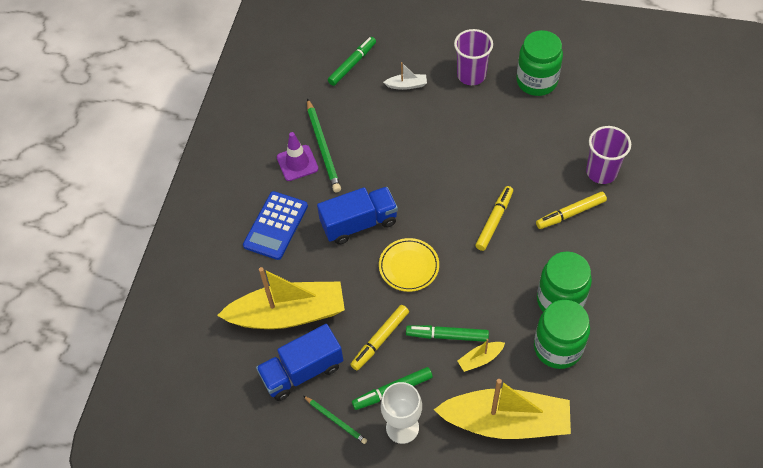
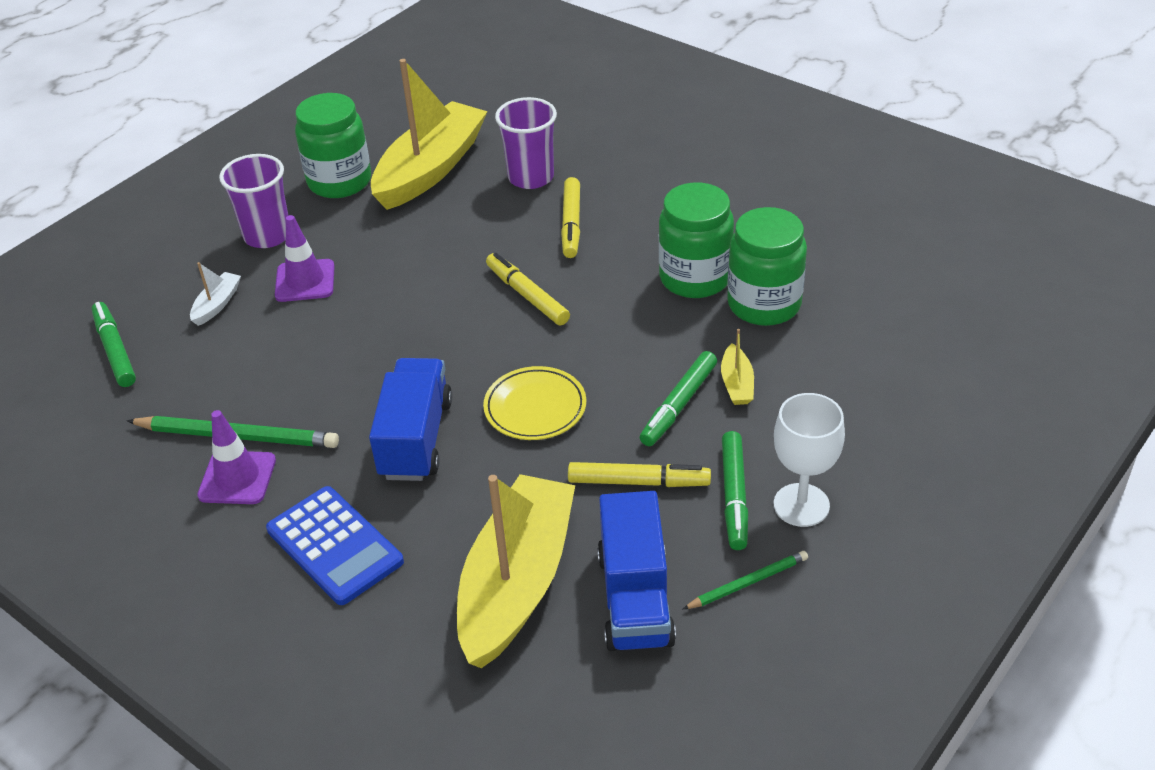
camera: 65 degrees left, 15 degrees down
yellow marker [350,305,409,371] -> yellow marker turned 60 degrees counterclockwise [568,462,711,487]
yellow boat [434,379,571,439] -> yellow boat moved to [371,59,488,210]
none -> purple traffic cone [275,215,335,302]

